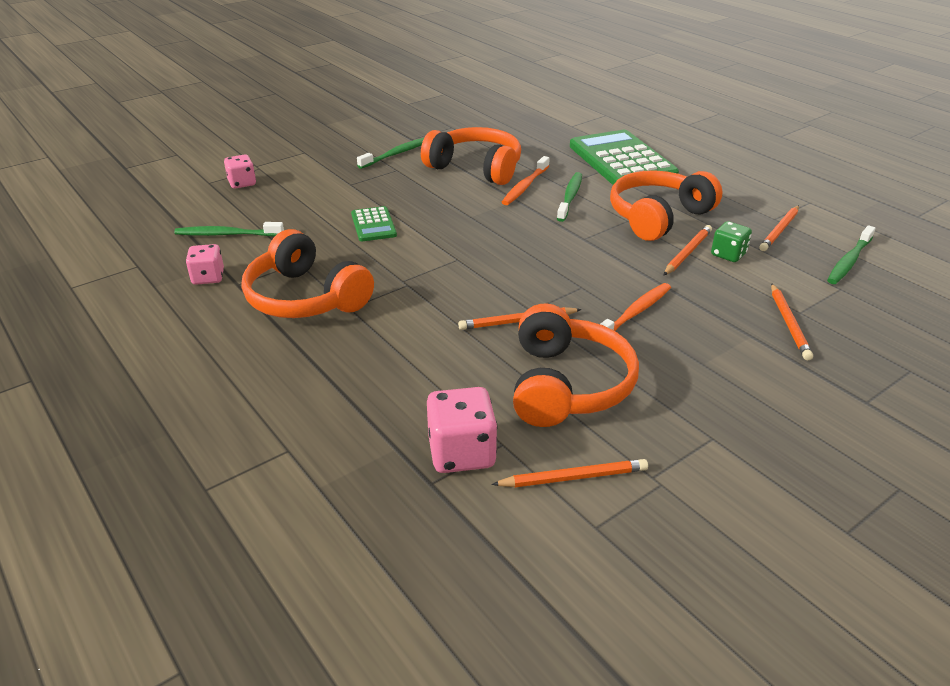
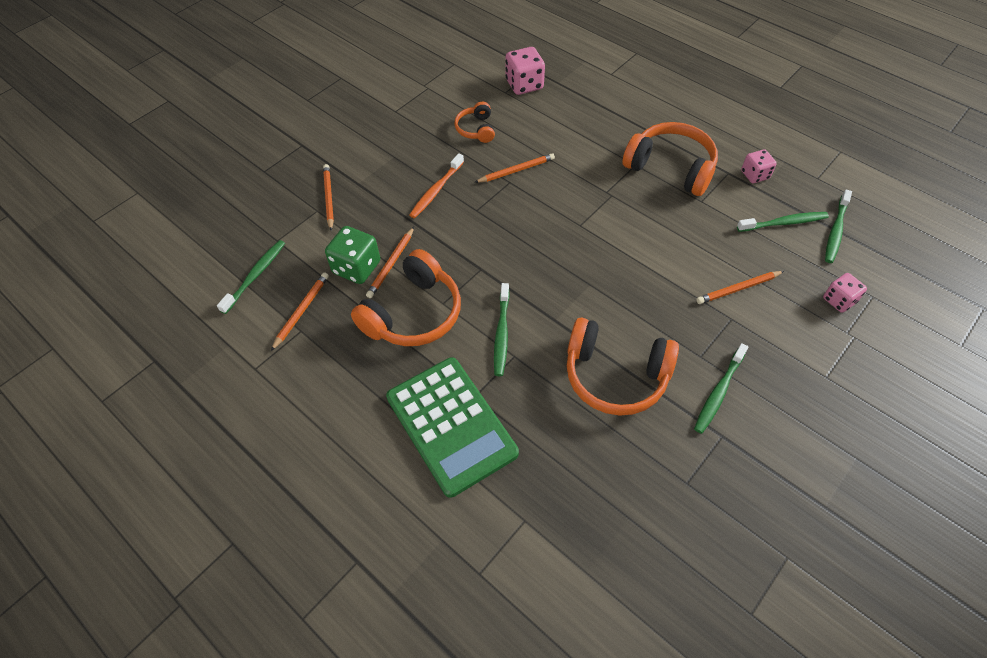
camera: 170 degrees right, 20 degrees up
green calculator [351,206,397,241] -> none
orange pencil [491,459,648,487] -> orange pencil moved to [696,271,784,304]
orange toothbrush [501,156,550,205] -> none
orange headphones [513,303,639,427] -> orange headphones [454,102,495,143], size x0.53
green dice [711,221,752,262] -> green dice [325,226,380,284], size x1.55
none -> green toothbrush [825,190,852,263]

